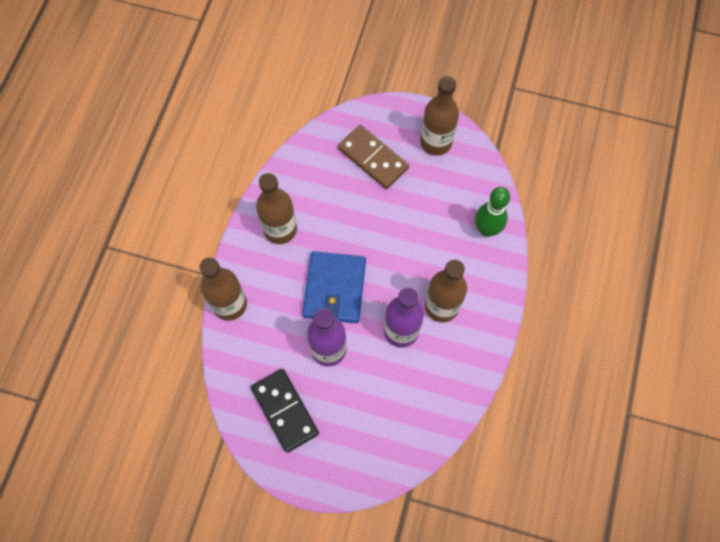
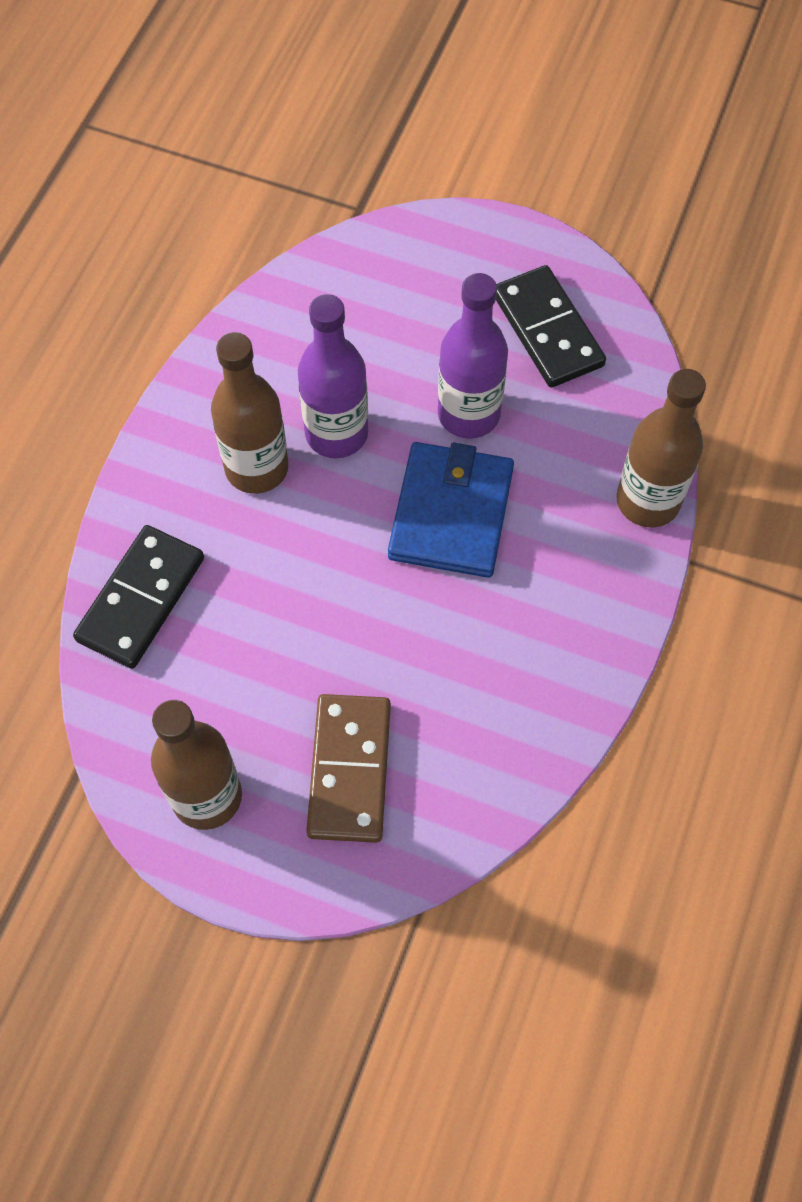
camera: 175 degrees left, 5 degrees down
brown bottle [256,173,297,244] -> none
brown domino [338,125,409,189] -> brown domino turned 45 degrees clockwise [306,694,391,843]
green bowling pin [475,187,510,237] -> black domino [73,525,204,669]

